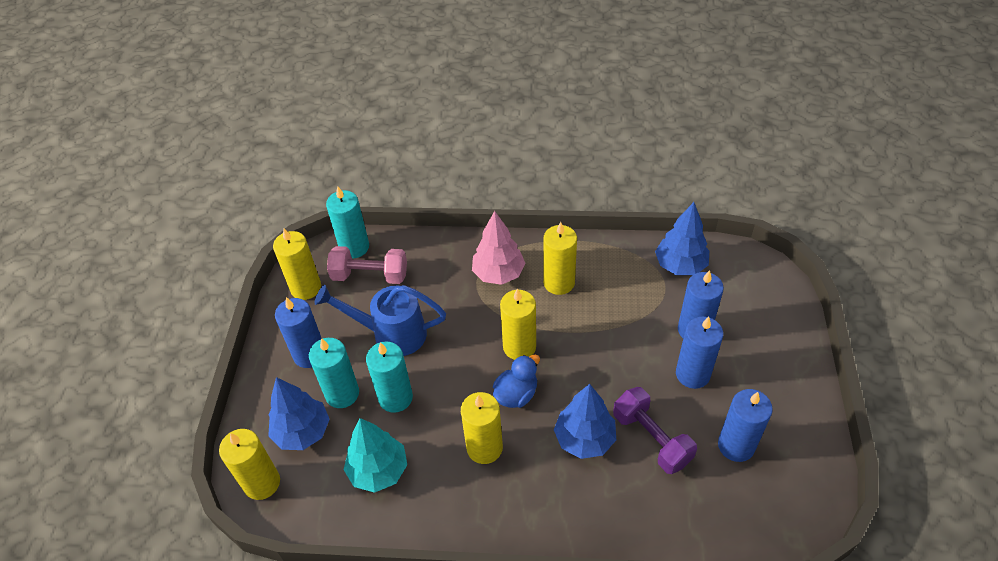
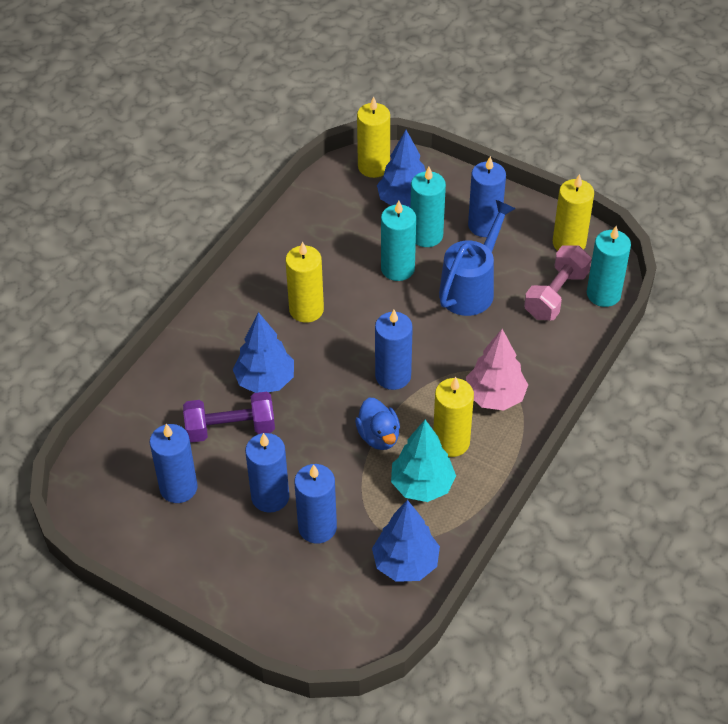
camera: 115 degrees right, 0 degrees up
turquoise tree [344,418,407,493] -> turquoise tree moved to [391,420,456,502]
blue duck [493,354,540,408] -> blue duck moved to [355,398,400,450]
yellow candle [500,289,536,360] -> blue candle [375,310,413,390]

